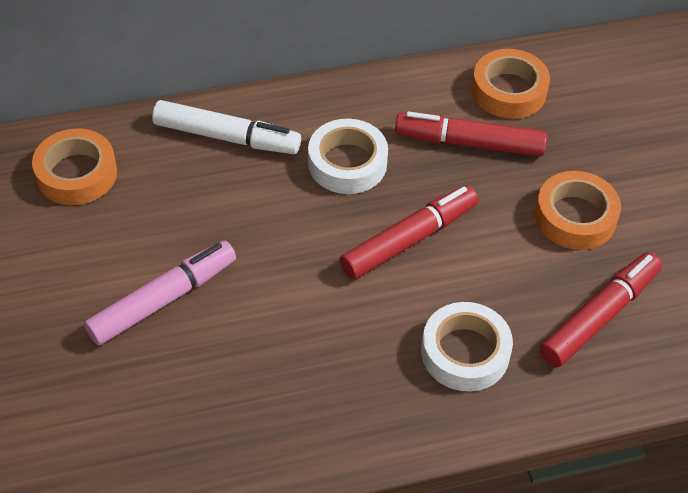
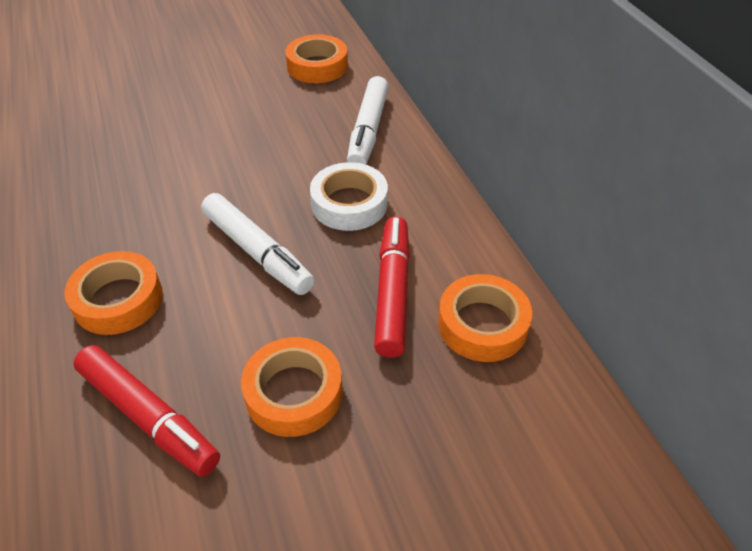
camera: 85 degrees right, 5 degrees down
pink marker [84,240,236,346] -> none
red marker [340,185,478,280] -> white marker [201,193,314,295]
white tape [421,302,513,392] -> orange tape [65,251,163,335]

